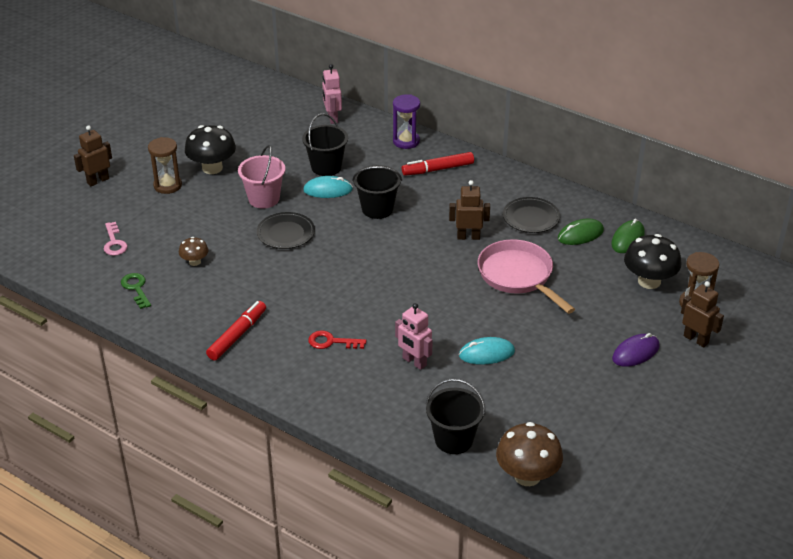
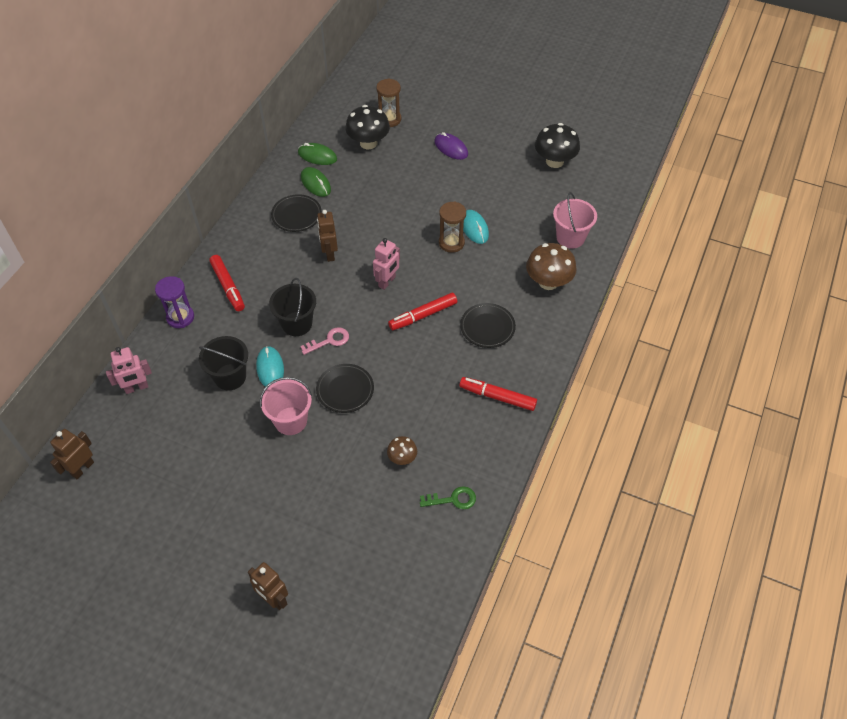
camera: 100 degrees left, 15 degrees up
pink key [104,222,128,256] -> pink key moved to [300,327,349,355]
green key [121,273,151,309] -> green key turned 150 degrees counterclockwise [420,486,476,509]
brown hourglass [148,137,182,194] -> brown hourglass moved to [439,201,466,253]
black mushroom [185,125,236,174] -> black mushroom moved to [535,123,580,168]
red key [308,330,366,349] -> black plate [460,303,516,348]
pink robot [395,303,433,370] -> pink robot moved to [373,238,400,290]
black bucket [426,379,485,454] -> pink bucket [553,192,597,249]
pink pan [478,239,575,314] -> none
brown mushroom [496,422,563,486] -> brown mushroom moved to [526,243,577,290]
brown robot [681,281,724,347] -> brown robot moved to [50,429,94,479]
none -> red marker [388,293,457,330]

